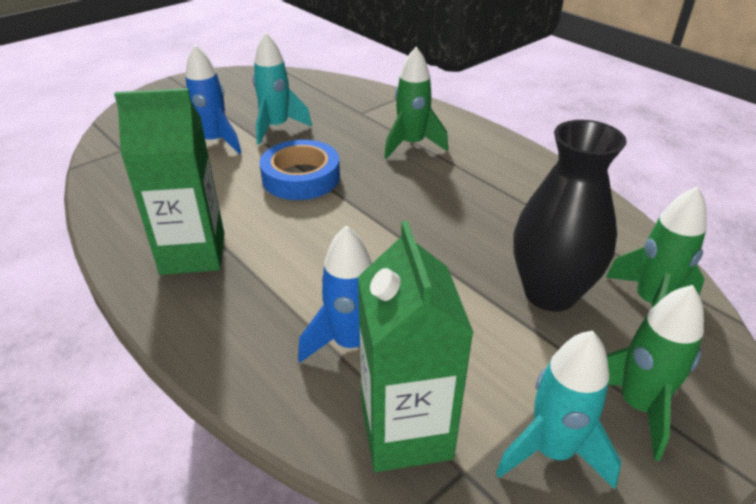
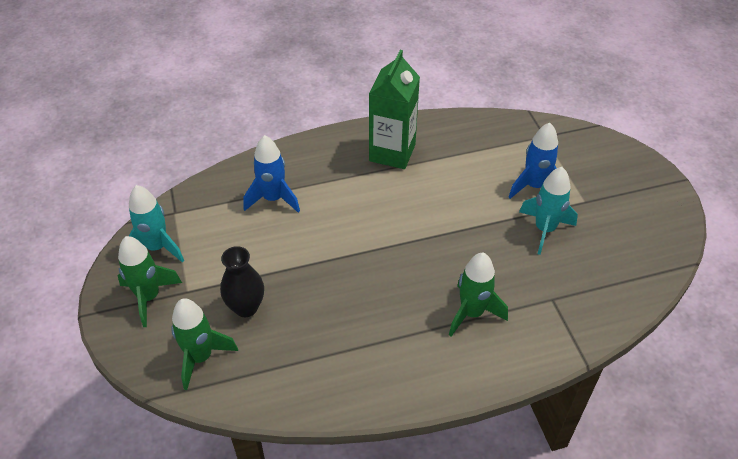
camera: 115 degrees right, 10 degrees up
blue tape [260,140,340,200] -> none
green carton [358,221,474,472] -> none
black vase [513,120,627,312] -> black vase [220,246,264,317], size x0.65

